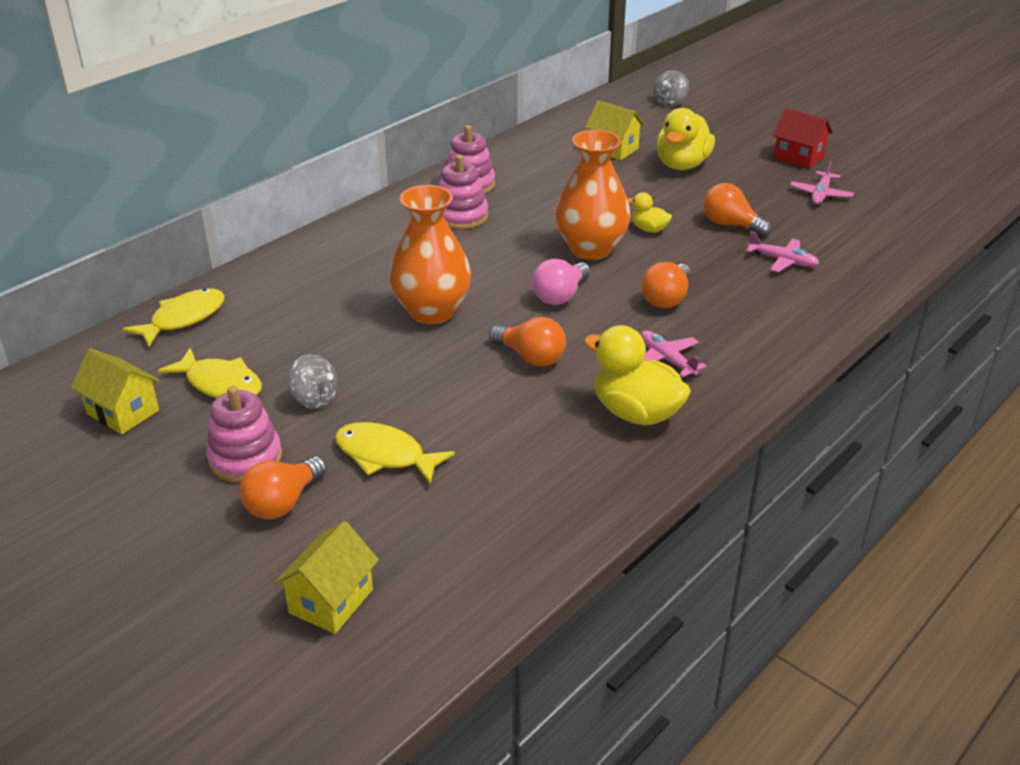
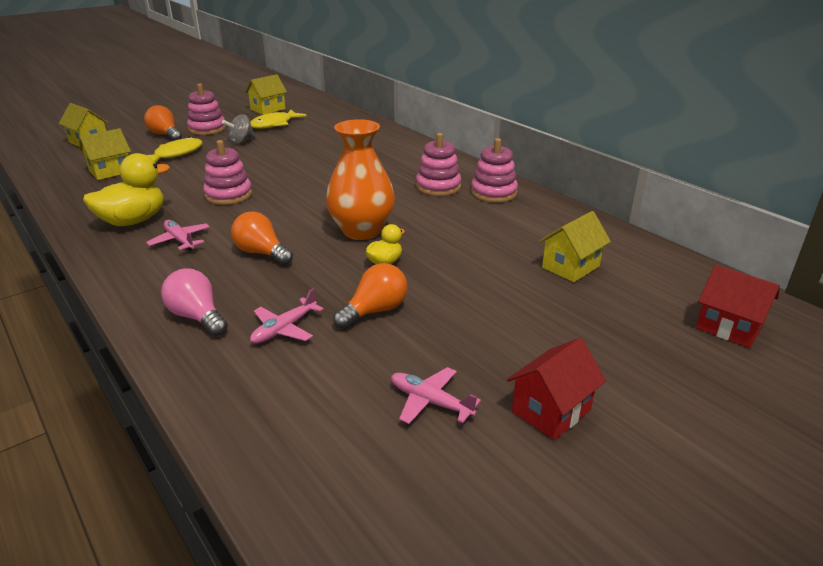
camera: 100 degrees right, 5 degrees down
yellow fish [123,288,224,347] -> none
orange vase [389,185,471,324] -> none
orange light bulb [489,317,566,367] -> pink stacking toy [203,140,252,205]
pink light bulb [532,259,590,305] -> pink light bulb moved to [161,269,228,336]
pink plane [641,330,707,377] -> pink plane turned 105 degrees counterclockwise [146,220,210,251]
grey spinning top [653,70,689,107] -> red house [696,265,780,348]
yellow duck [656,108,715,170] -> none
none -> yellow house [79,128,131,180]

